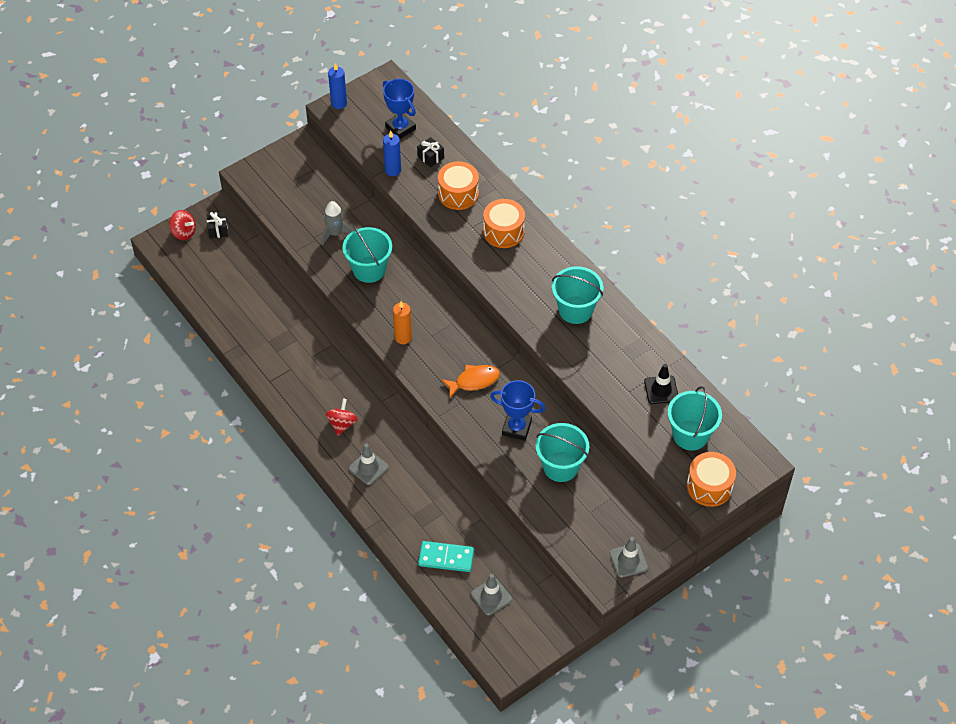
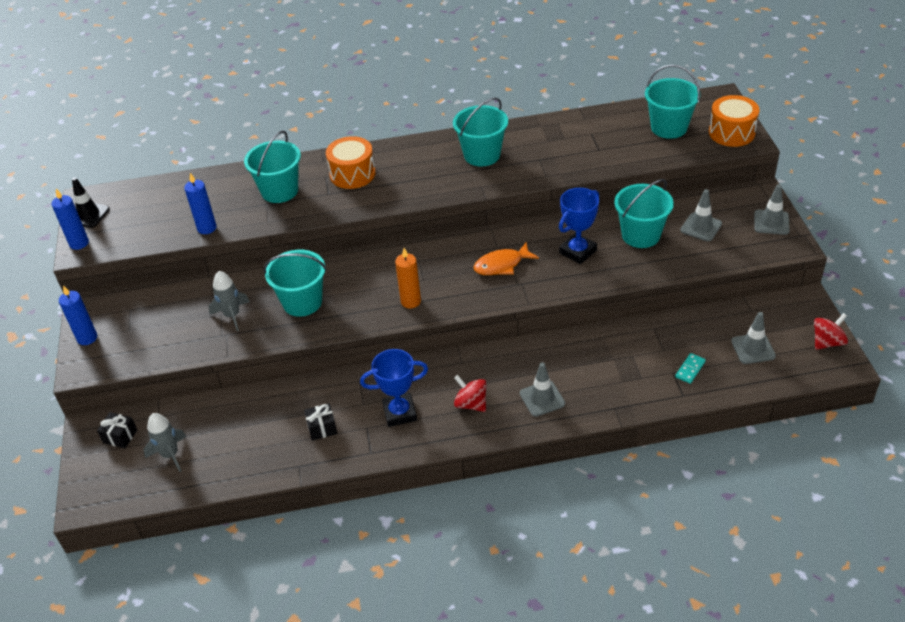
camera: 60 degrees left, 10 degrees down
red spinning top [169,210,196,240] -> red spinning top moved to [814,313,848,350]
blue trophy [383,79,416,139] -> blue trophy moved to [360,349,428,427]
black gift [417,137,444,167] -> black gift moved to [304,403,337,441]
turquoise domino [418,541,474,572] -> turquoise domino [675,353,706,384], size x0.57
orange drum [438,161,479,210] -> turquoise bucket [244,131,301,203]
orange fish [441,365,500,398] -> orange fish turned 120 degrees counterclockwise [473,242,539,275]
black traffic cone [644,364,678,404] -> black traffic cone moved to [72,177,110,228]
none -> blue candle [59,285,97,345]
none -> grey rocket [144,413,186,472]
none -> grey traffic cone [680,189,722,241]

